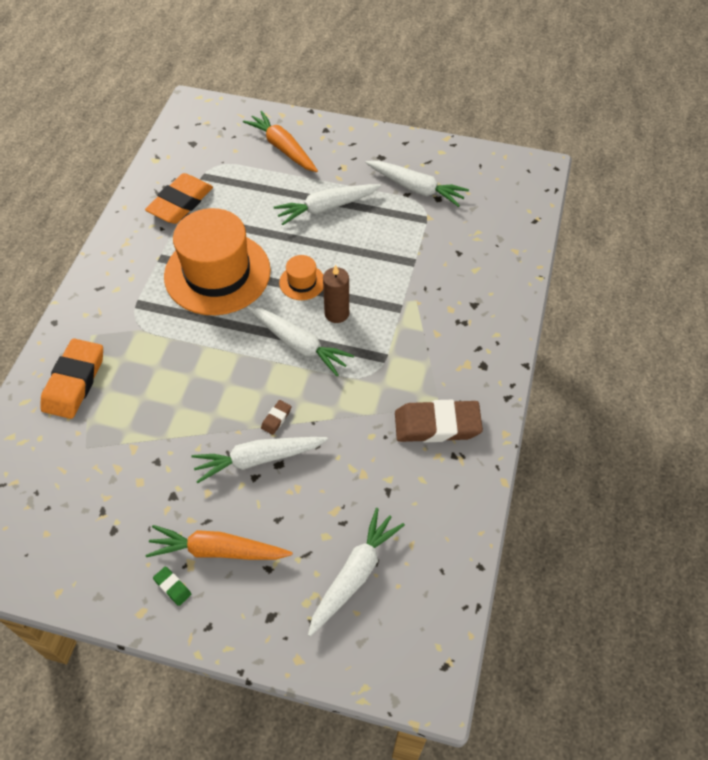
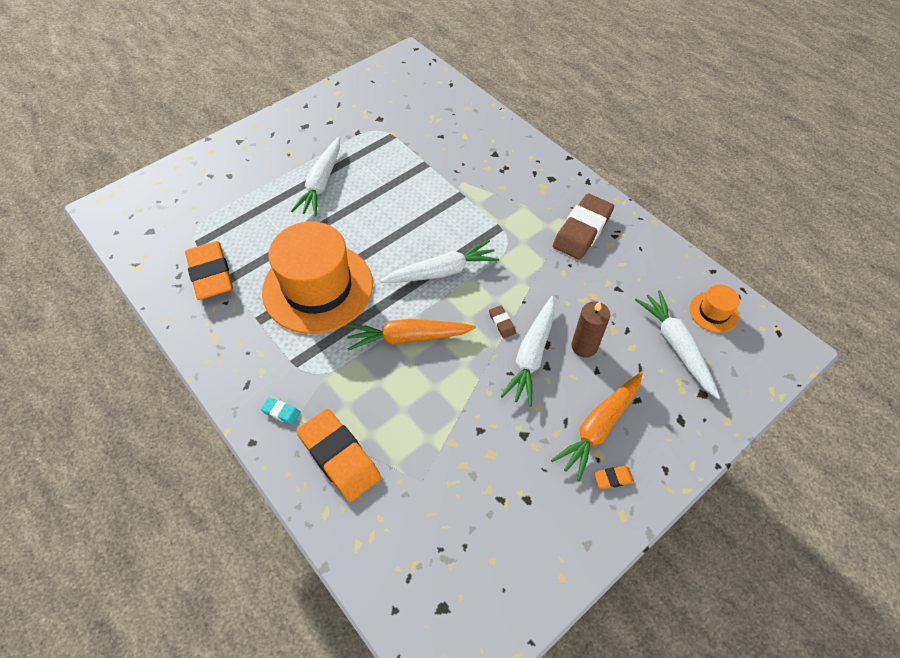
camera: 55 degrees left, 0 degrees up
green eraser [153,566,191,606] -> orange eraser [594,466,634,489]
orange carrot [243,111,318,172] -> orange carrot moved to [347,319,476,351]
orange hat [279,255,323,300] -> orange hat moved to [690,285,740,333]
brown candle [323,265,349,323] -> brown candle moved to [571,301,610,357]
white carrot [366,161,469,207] -> none
none -> turquoise eraser [261,397,301,425]

